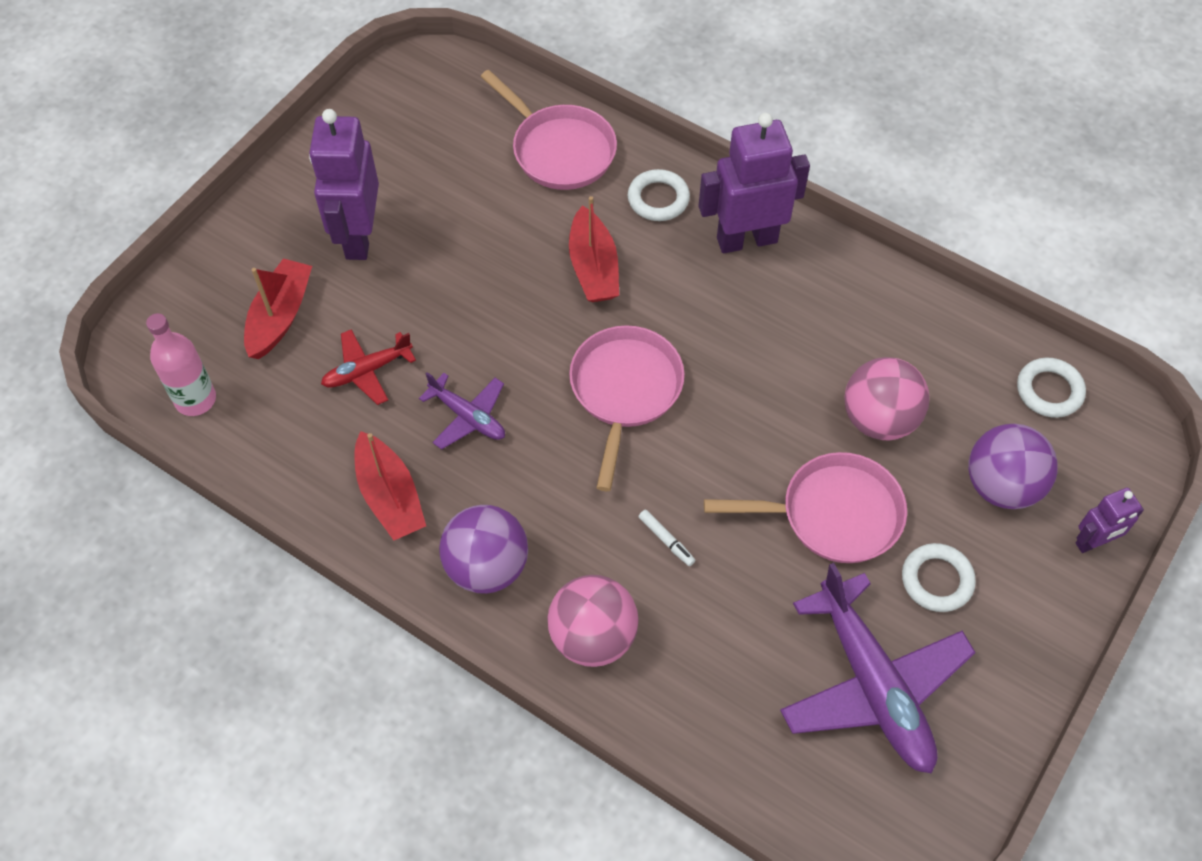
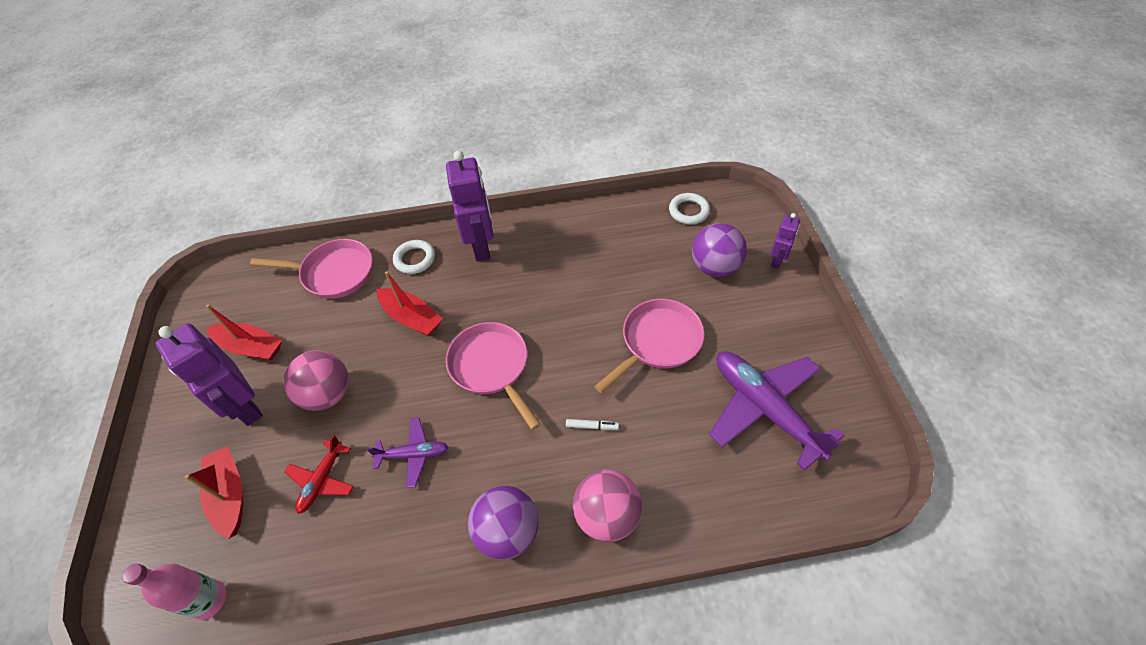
camera: 40 degrees left, 5 degrees down
red boat [355,431,426,540] -> red boat moved to [206,304,282,361]
purple robot [698,113,810,253] -> purple robot turned 135 degrees clockwise [446,151,494,261]
purple plane [780,563,976,774] -> purple plane turned 150 degrees counterclockwise [709,351,845,471]
pink ball [844,357,929,441] -> pink ball moved to [283,350,349,411]
white ring [902,543,976,612] -> none

